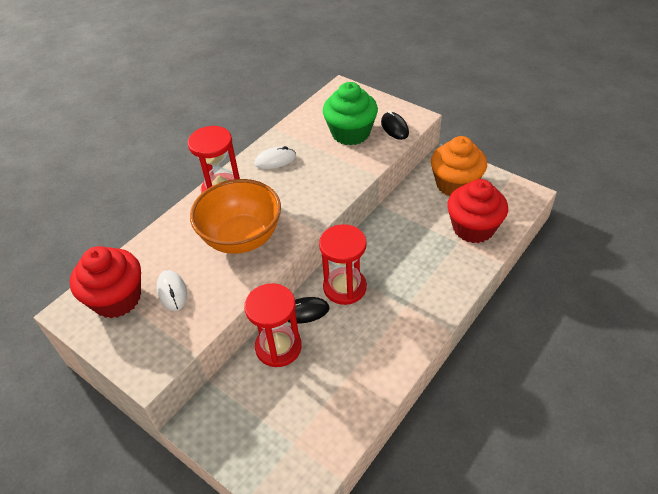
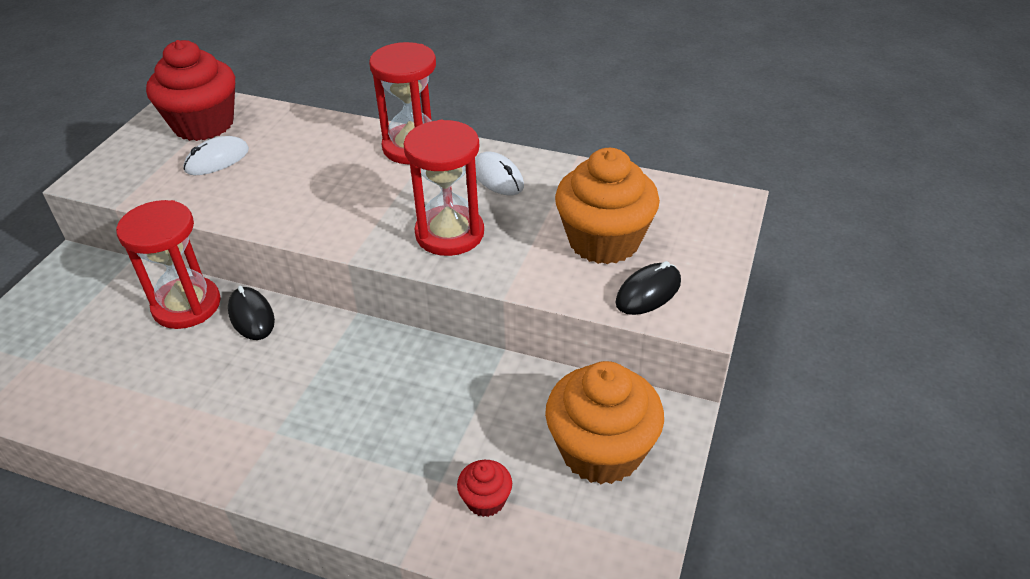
camera: 70 degrees right, 5 degrees down
orange bowl [190,179,281,254] -> none
red hourglass [319,224,367,305] -> red hourglass moved to [403,120,484,256]
green cupcake [323,82,378,145] -> orange cupcake [555,148,660,264]
red cupcake [447,179,508,243] -> red cupcake [457,460,512,517], size x0.46

